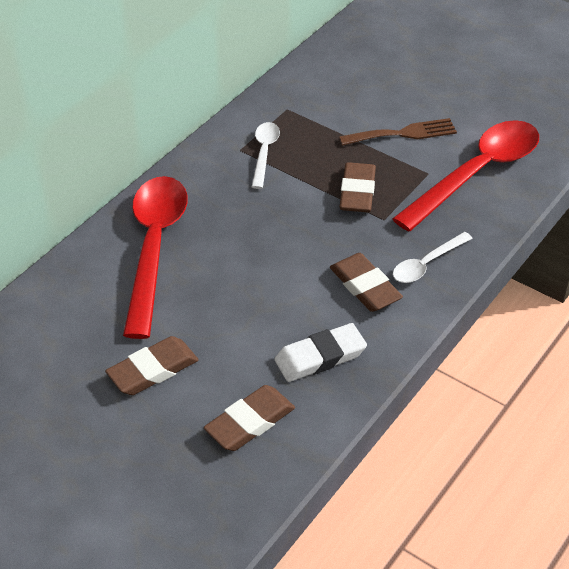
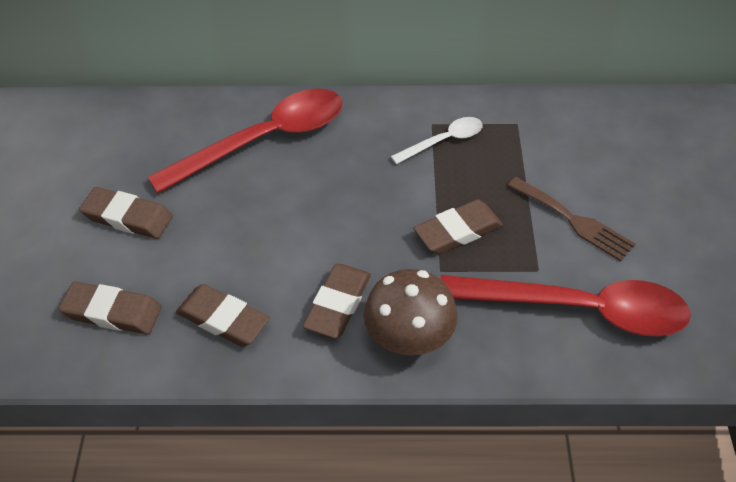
camera: 55 degrees right, 5 degrees up
white eraser [274,323,367,382] -> brown eraser [176,284,270,347]
white spoon [393,232,473,283] -> brown mushroom [363,269,458,355]

